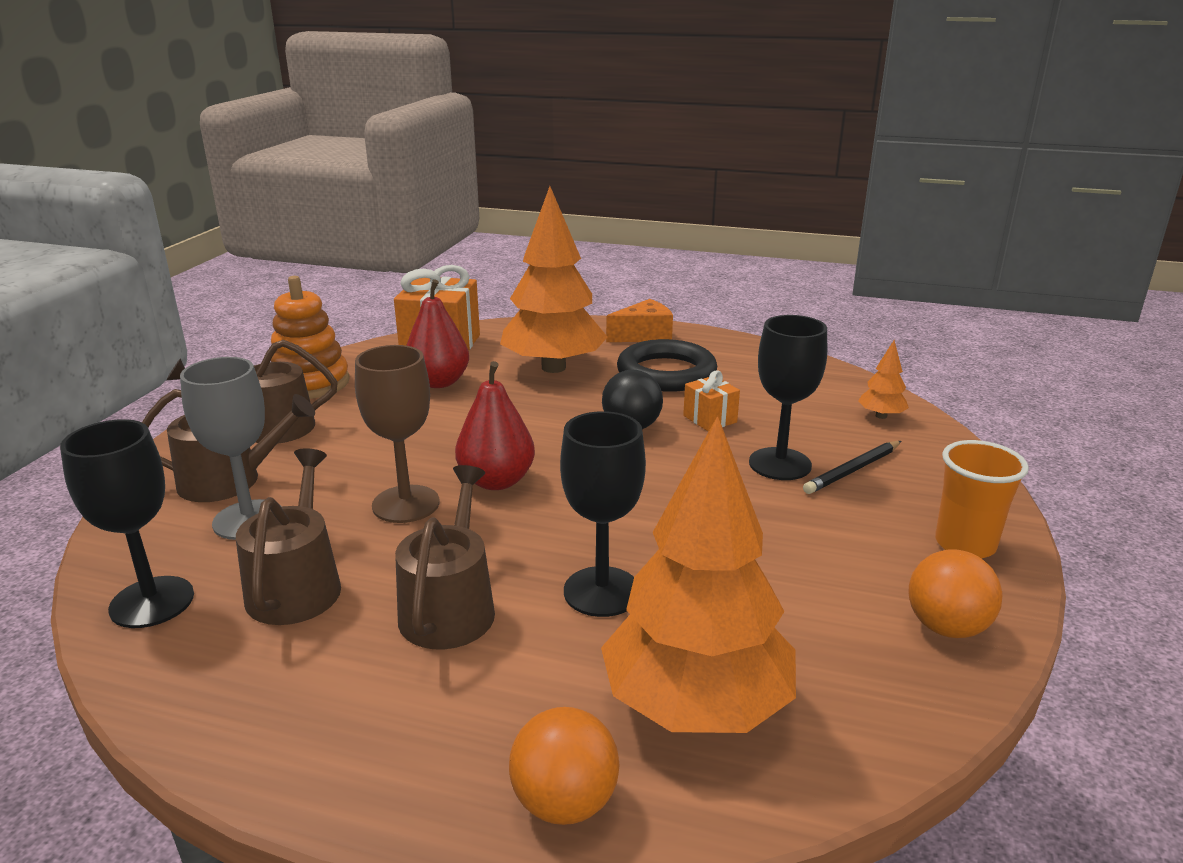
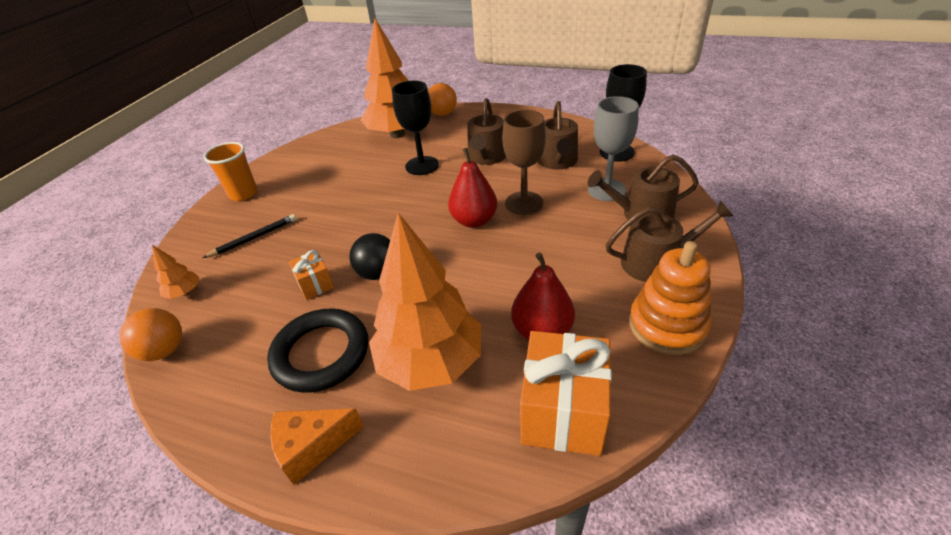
camera: 175 degrees left, 15 degrees up
black goblet [749,315,827,480] -> none
orange ball [909,549,1003,638] -> orange ball moved to [119,308,182,361]

